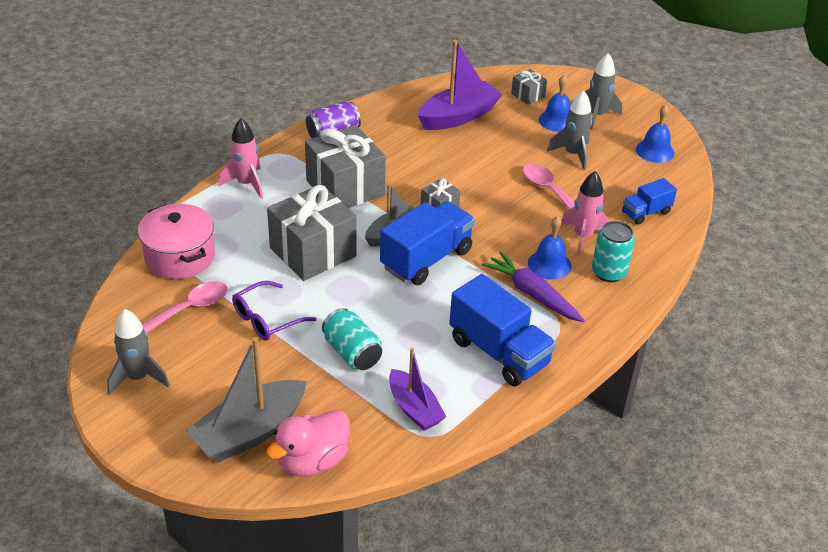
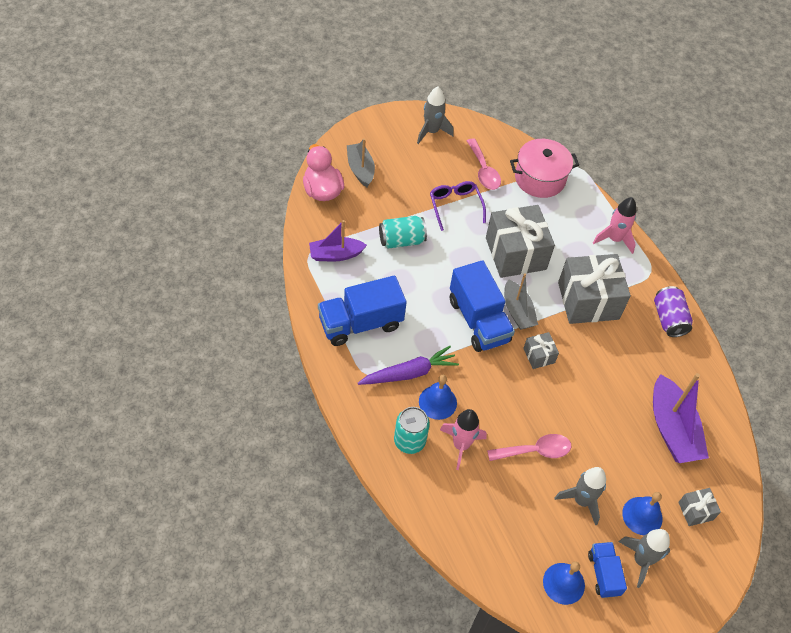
camera: 110 degrees right, 15 degrees up
grey boat [186,337,307,463] -> grey boat [347,138,375,187], size x0.64
blue truck [622,178,677,225] -> blue truck moved to [588,542,627,598]

